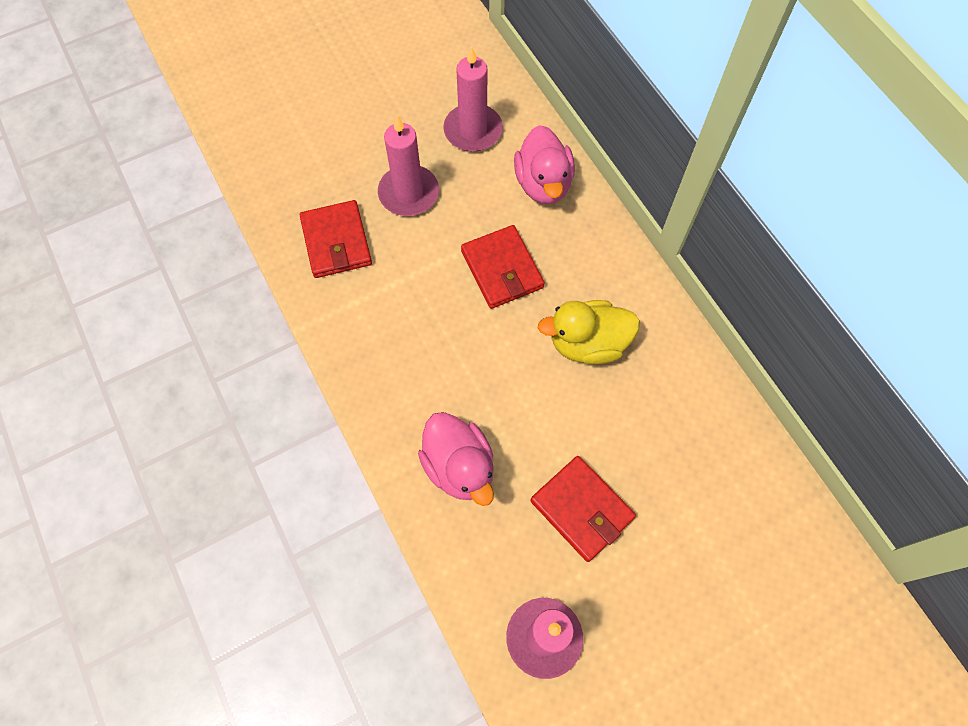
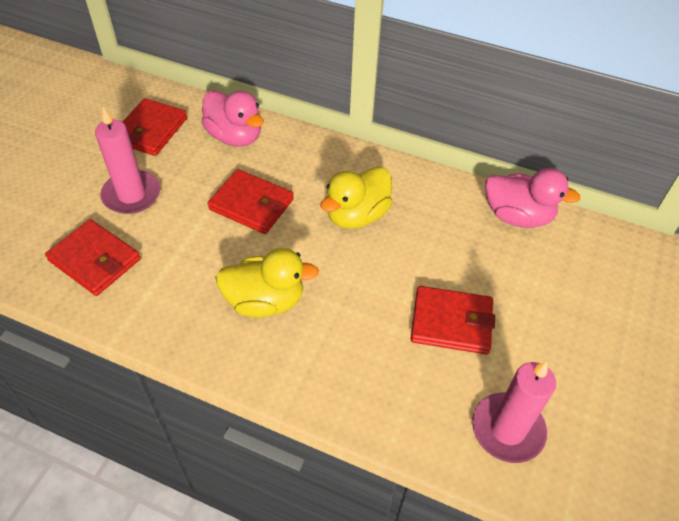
camera: 40 degrees left, 15 degrees down
pink duck [418,412,494,506] -> pink duck moved to [485,168,581,228]
pink candle [443,46,503,152] -> red wallet [123,98,187,156]
none -> yellow duck [215,248,319,317]

